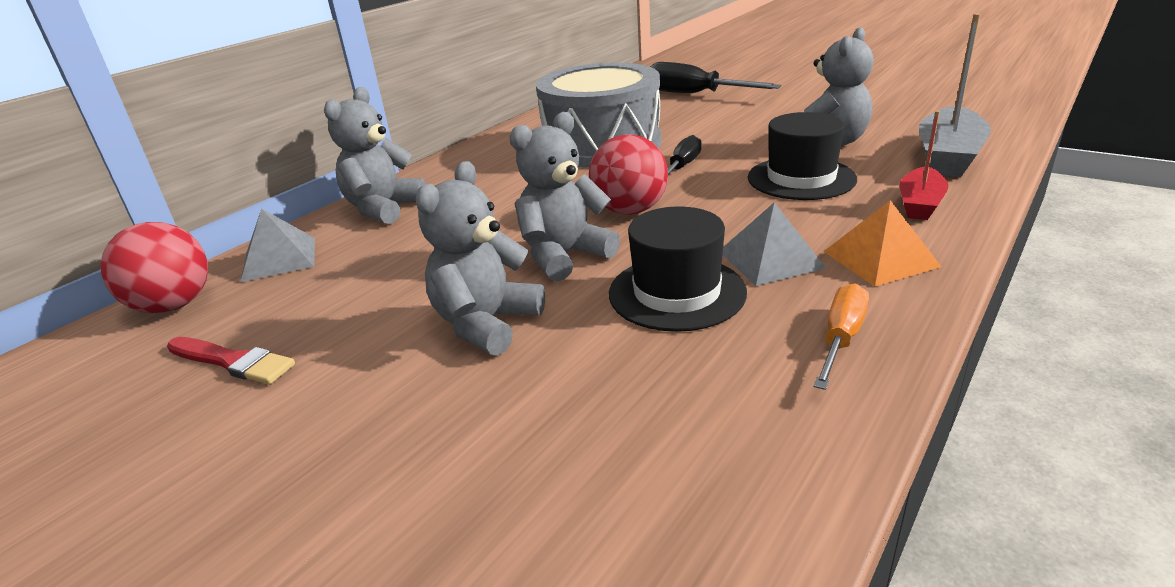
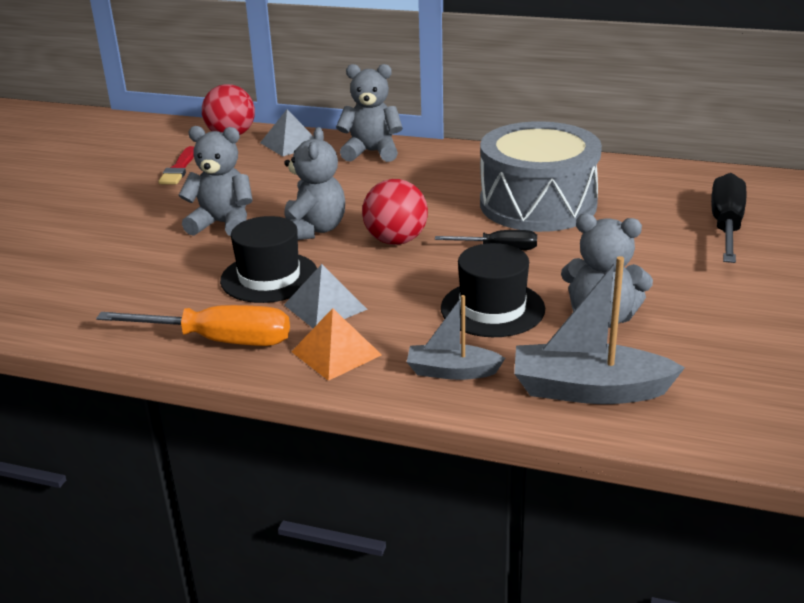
camera: 70 degrees right, 0 degrees up
grey teddy bear [509,112,620,281] -> grey teddy bear turned 60 degrees clockwise [284,127,345,240]
orange screwdriver [814,283,869,390] -> orange screwdriver [96,305,290,346], size x1.69
red boat [900,111,948,220] -> grey boat [407,295,505,380]

